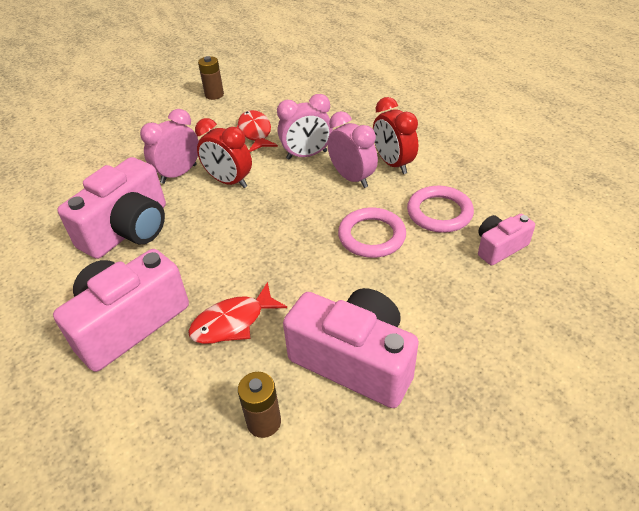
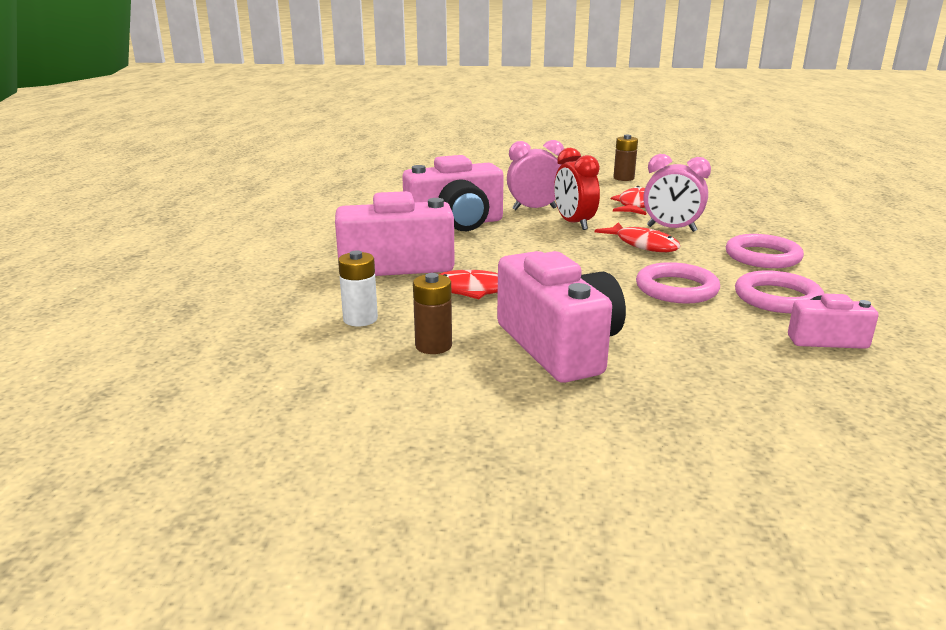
camera: 35 degrees right, 20 degrees down
pink clock [327,111,378,188] -> none
red clock [373,97,418,174] -> pink ring [726,234,804,268]
none -> white battery [338,251,378,326]
none -> red fish [595,222,680,252]

